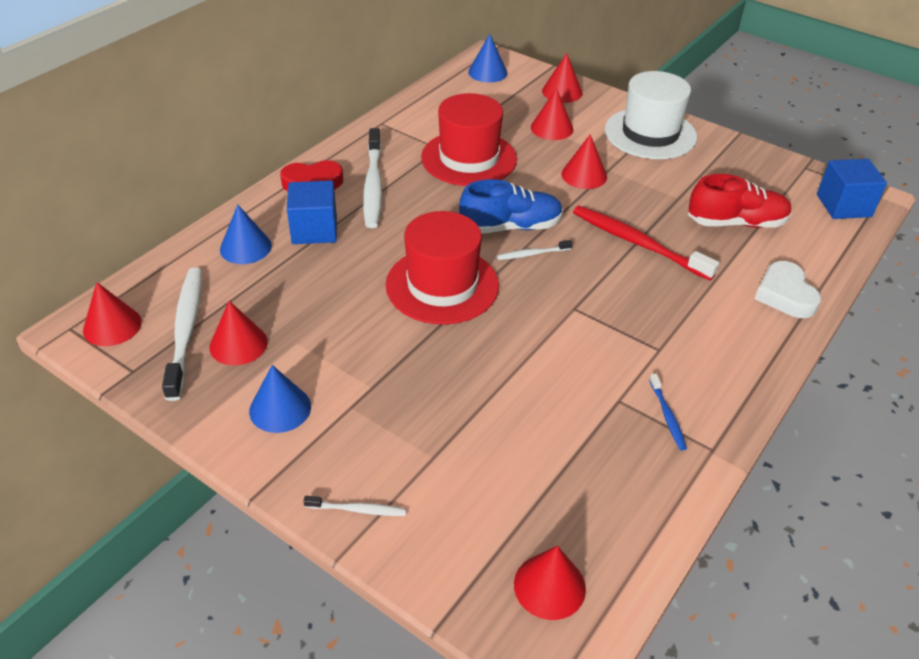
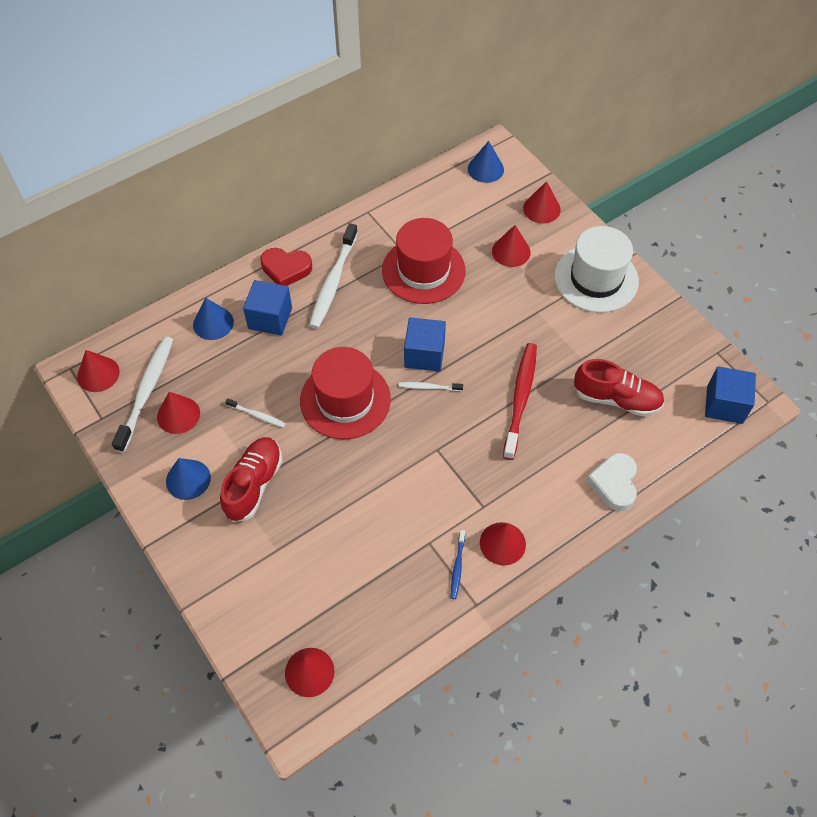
camera: 20 degrees right, 15 degrees up
white toothbrush [303,496,407,516] -> white toothbrush moved to [226,398,286,428]
blue shoe [459,179,563,234] -> blue cube [404,317,446,372]
red cone [561,134,607,189] -> red cone moved to [480,522,526,566]
red toothbrush [573,206,719,281] -> red toothbrush turned 45 degrees clockwise [503,343,537,460]
none -> red shoe [220,437,282,522]

